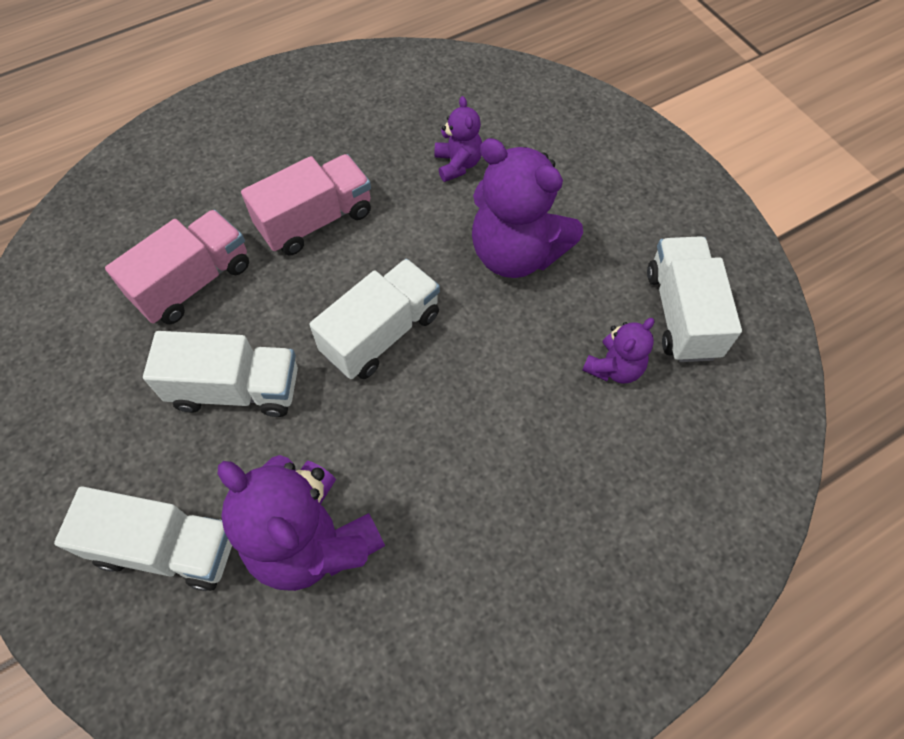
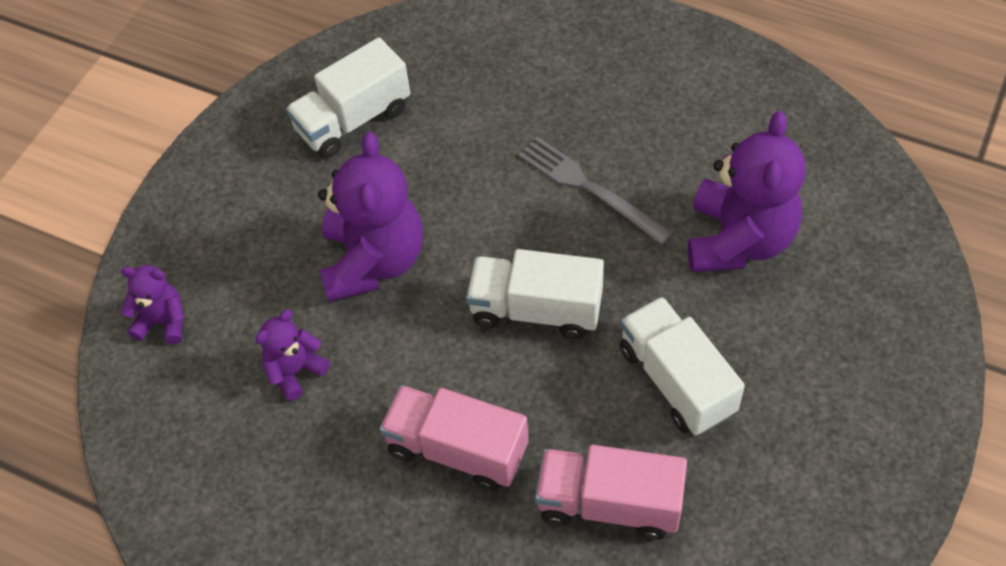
camera: 120 degrees left, 5 degrees down
white truck [54,486,232,591] -> none
purple teddy bear [582,318,654,384] -> purple teddy bear moved to [121,265,185,344]
none -> grey fork [518,137,673,245]

